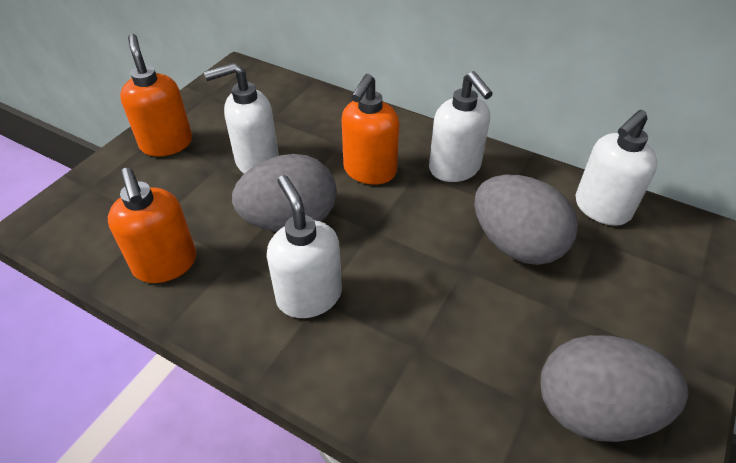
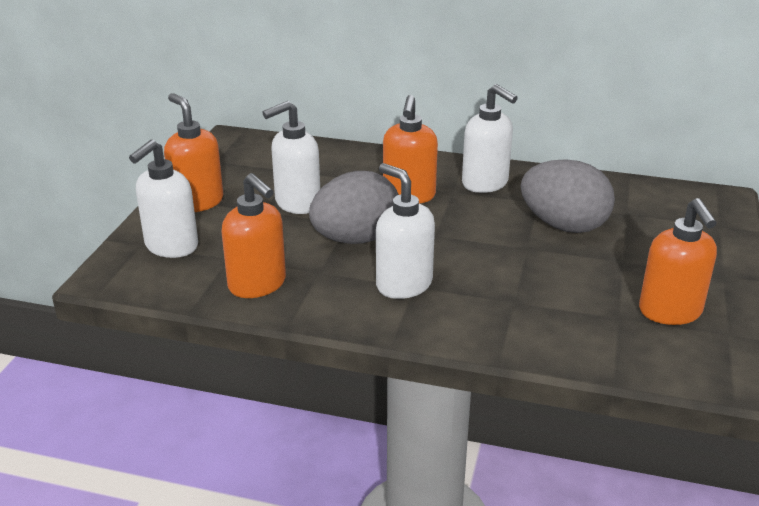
camera: 15 degrees left, 15 degrees down
grey egg [541,335,688,442] -> orange soap dispenser [639,198,717,325]
white soap dispenser [576,110,658,226] -> white soap dispenser moved to [129,139,198,258]

